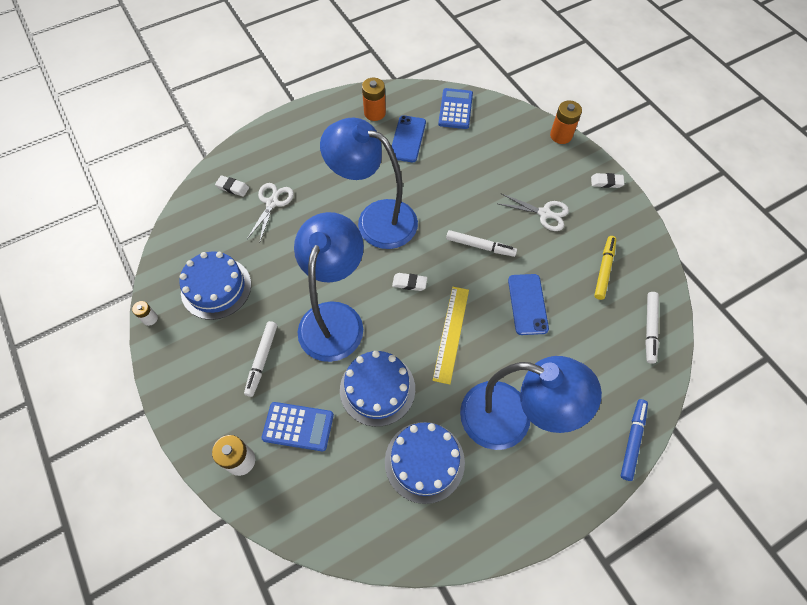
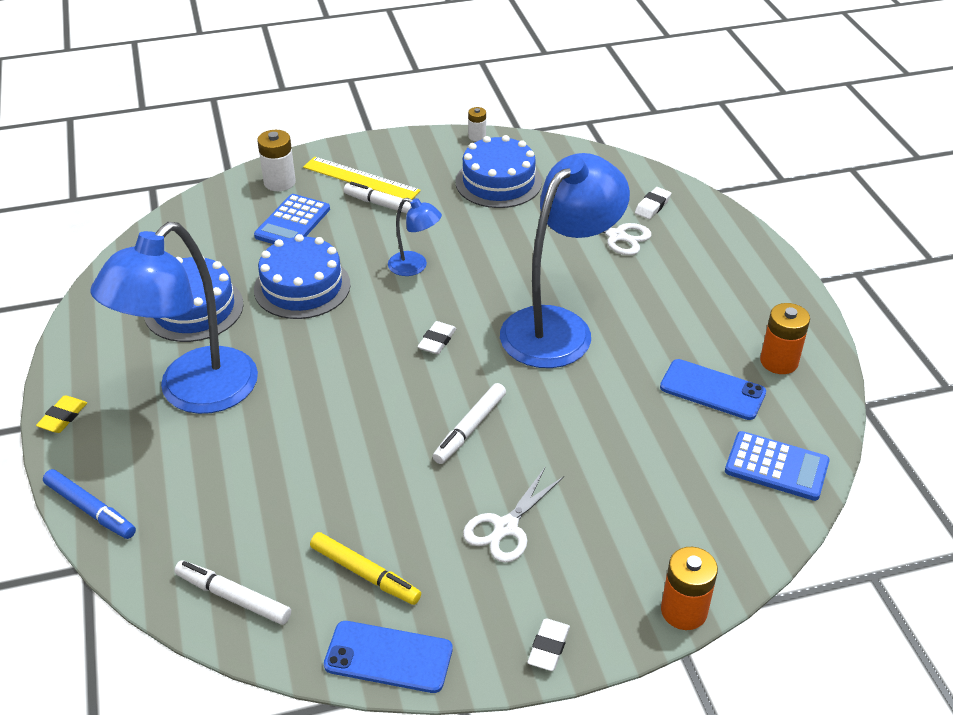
camera: 105 degrees right, 20 degrees down
blue lamp [294,212,364,362] -> blue lamp [388,198,442,276], size x0.45
yellow ruler [433,287,469,384] -> yellow ruler moved to [303,157,421,200]
blue phone [508,274,549,335] -> blue phone moved to [324,621,453,693]
none -> yellow eraser [36,396,87,433]

